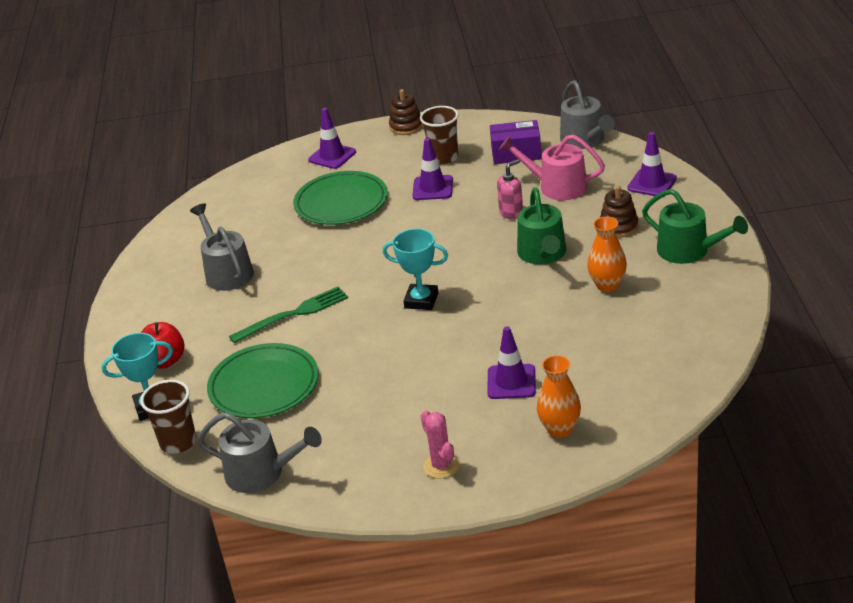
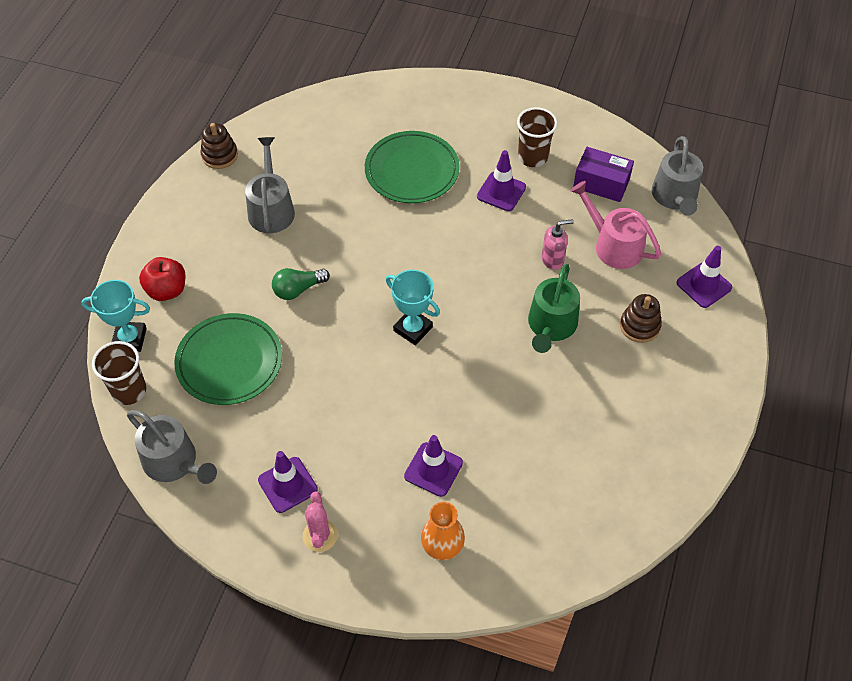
camera: 20 degrees right, 20 degrees up
green fork [229,287,348,343] -> green light bulb [272,268,330,300]
purple traffic cone [308,108,356,169] -> purple traffic cone moved to [258,451,318,513]
brown stacking toy [389,89,423,135] -> brown stacking toy moved to [200,123,238,169]
orange vase [587,216,627,292] -> none
green watering can [642,189,748,264] -> none

